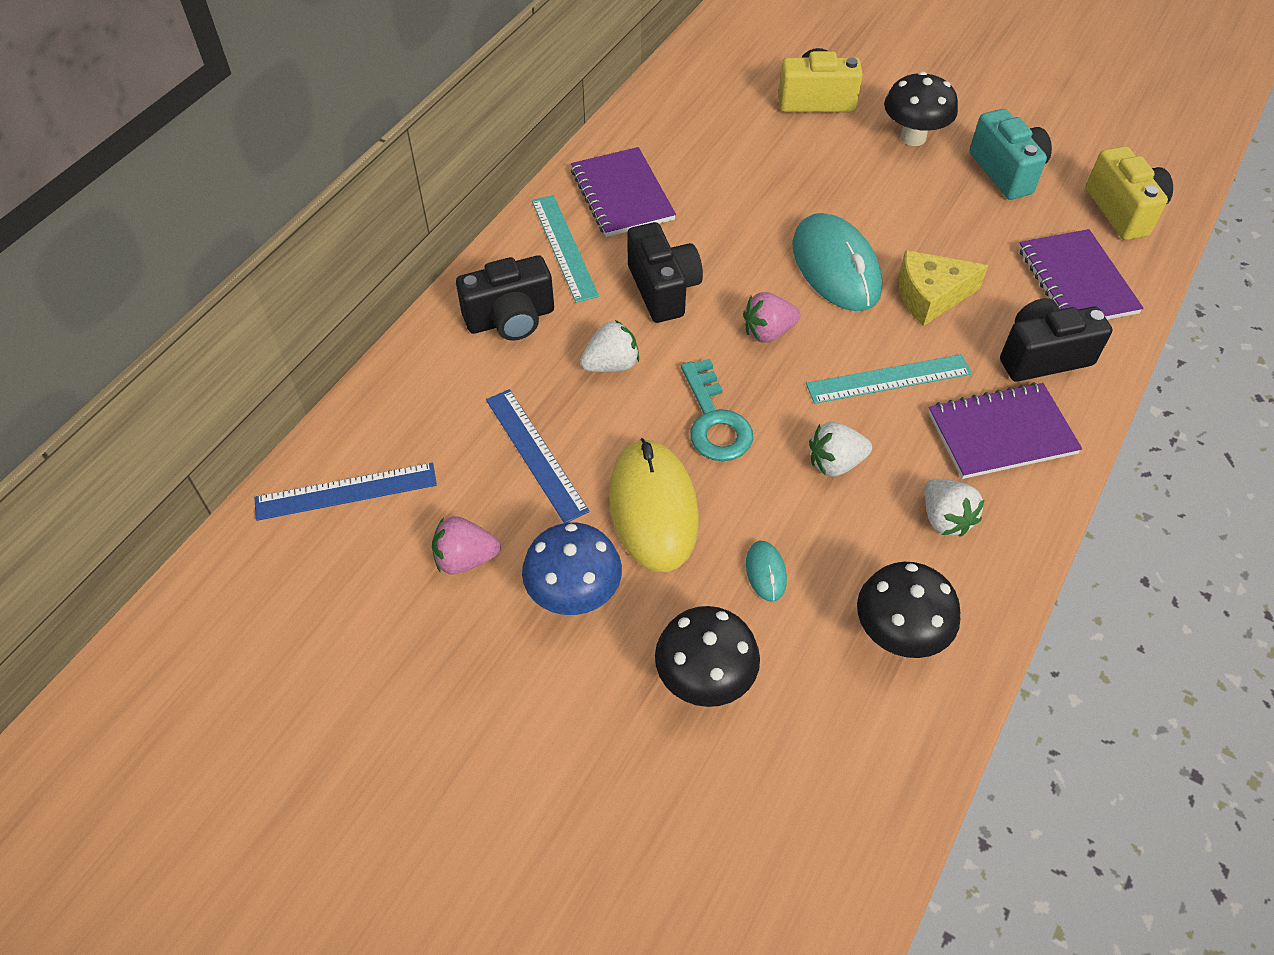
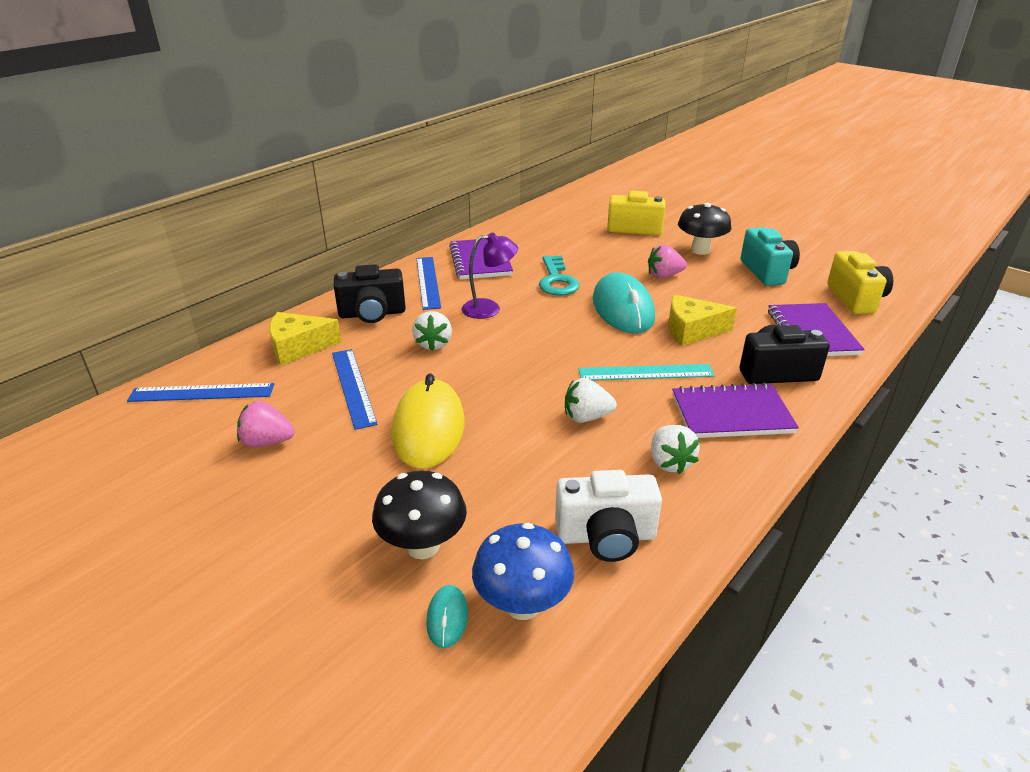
camera: 10 degrees right, 20 degrees down
blue mushroom [522,523,622,615] -> blue mushroom moved to [472,523,574,620]
turquoise ruler [532,195,599,303] -> blue ruler [416,257,441,310]
white strawberry [580,320,639,372] -> white strawberry turned 105 degrees clockwise [412,311,452,351]
black camera [627,222,703,323] -> purple lamp [462,233,518,319]
turquoise key [681,359,753,461] -> turquoise key moved to [539,256,580,295]
pink strawberry [743,292,801,343] -> pink strawberry moved to [648,245,687,278]
turquoise mouse [746,541,787,602] -> turquoise mouse moved to [426,585,468,648]
black mushroom [857,562,960,658] -> white camera [555,470,662,562]
none -> yellow cheese [269,312,342,365]

